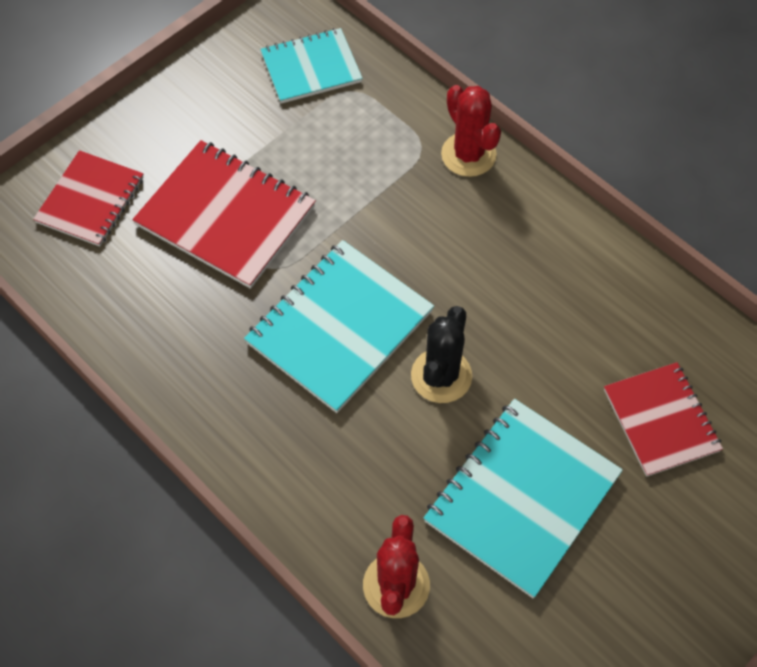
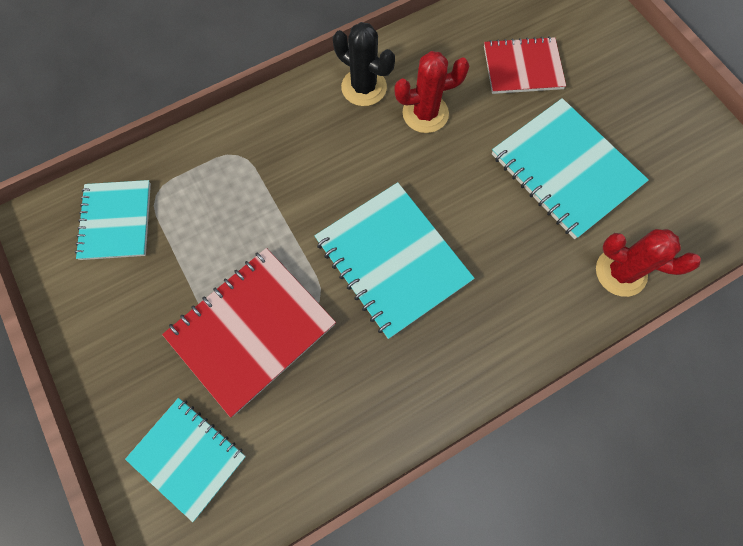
camera: 75 degrees left, 10 degrees up
red notebook [33,150,144,247] -> turquoise notebook [125,398,246,522]
black cactus [411,306,472,403] -> black cactus moved to [333,22,395,106]
red cactus [441,85,501,177] -> red cactus moved to [394,51,469,133]

